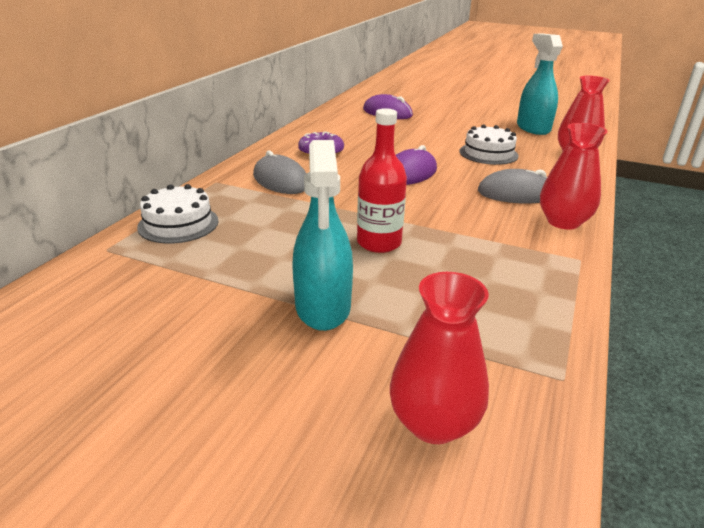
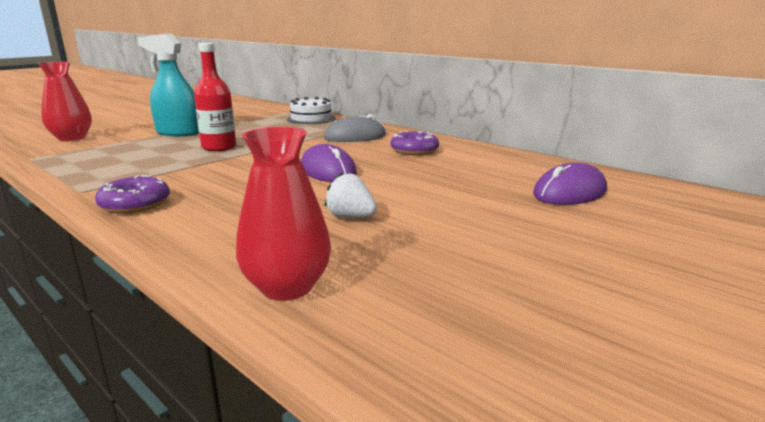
camera: 110 degrees right, 10 degrees down
white cake [460,124,519,165] -> white strawberry [325,173,377,218]
grey mouse [478,169,547,204] -> none
turquoise spray bottle [517,34,563,135] -> none
red vase [540,123,608,230] -> purple donut [95,175,170,214]

